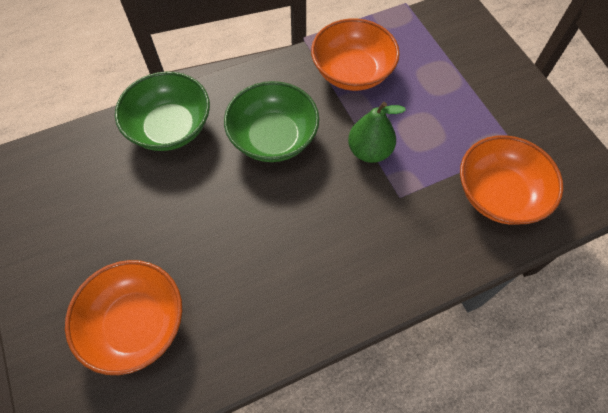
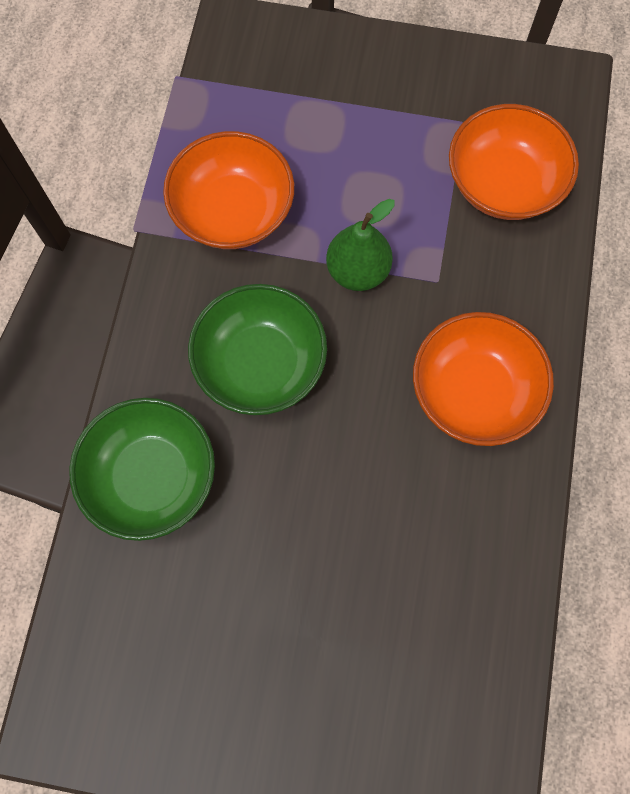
camera: 55 degrees left, 10 degrees up
orange bowl [65,260,182,375] -> orange bowl moved to [413,312,554,446]

